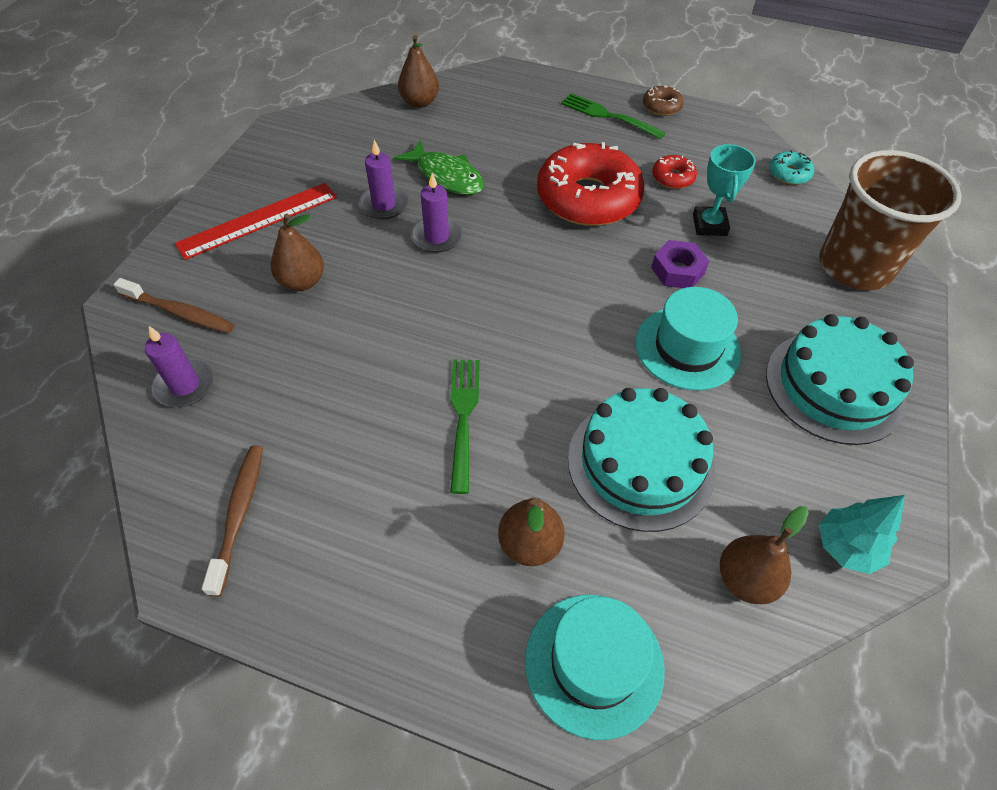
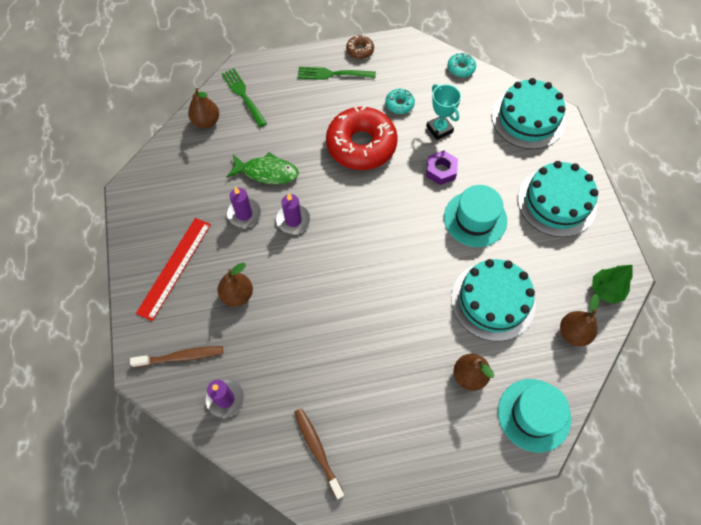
camera: 30 degrees left, 10 degrees up
green fork [450,359,480,494] -> green fork moved to [221,68,267,127]
red donut [652,155,697,189] -> turquoise donut [385,88,415,114]
brown cup [819,150,962,290] -> turquoise cake [492,78,565,149]
turquoise tree [819,495,905,574] -> green tree [592,265,632,304]

